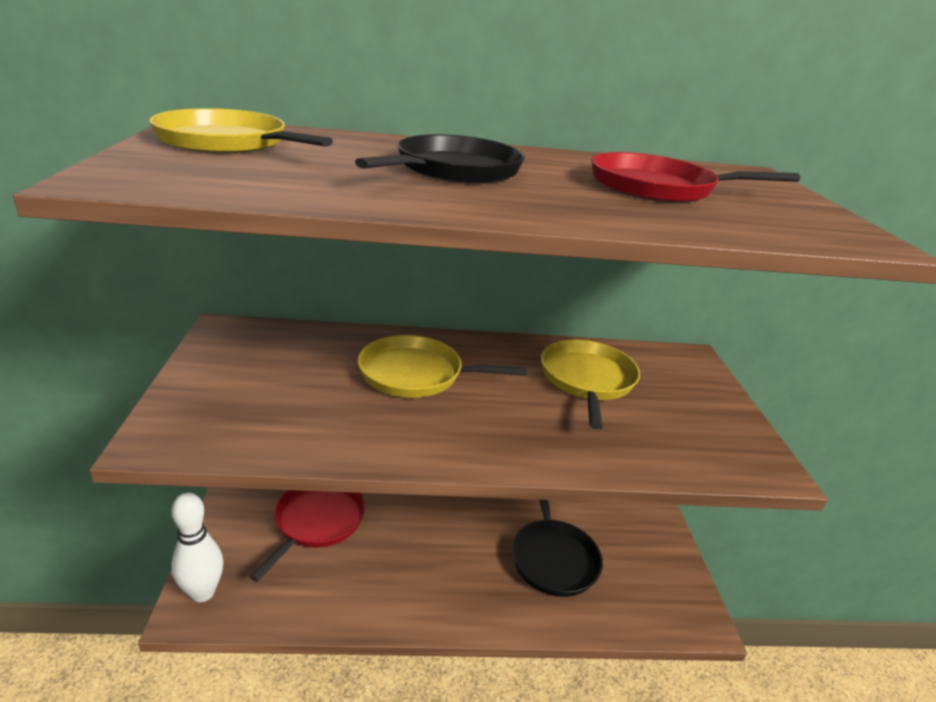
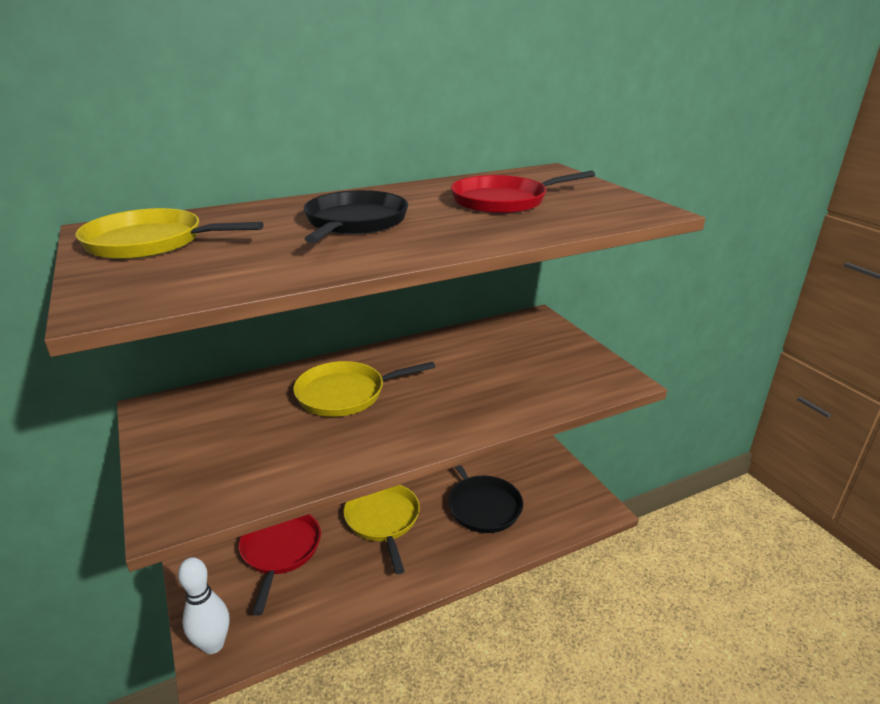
camera: 20 degrees left, 0 degrees up
yellow pan [541,340,640,429] -> yellow pan moved to [344,485,420,574]

